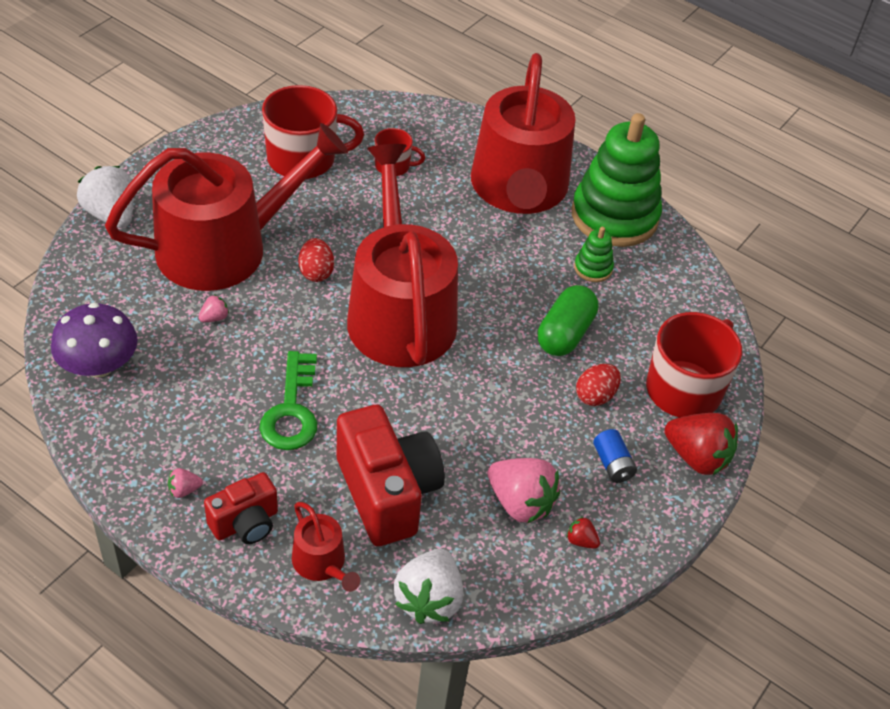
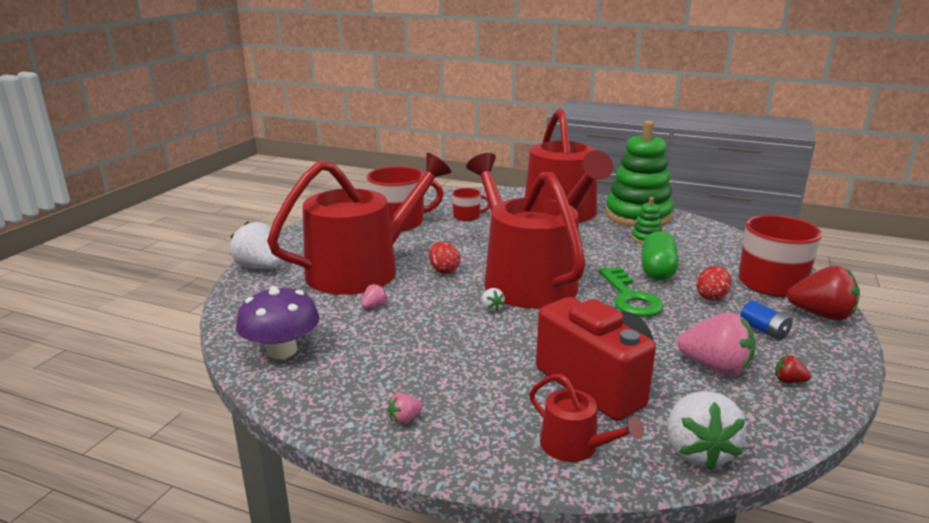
camera: 10 degrees left, 25 degrees down
red camera [204,472,278,544] -> none
green key [259,351,317,450] -> green key moved to [598,267,664,317]
none -> white strawberry [482,288,505,312]

